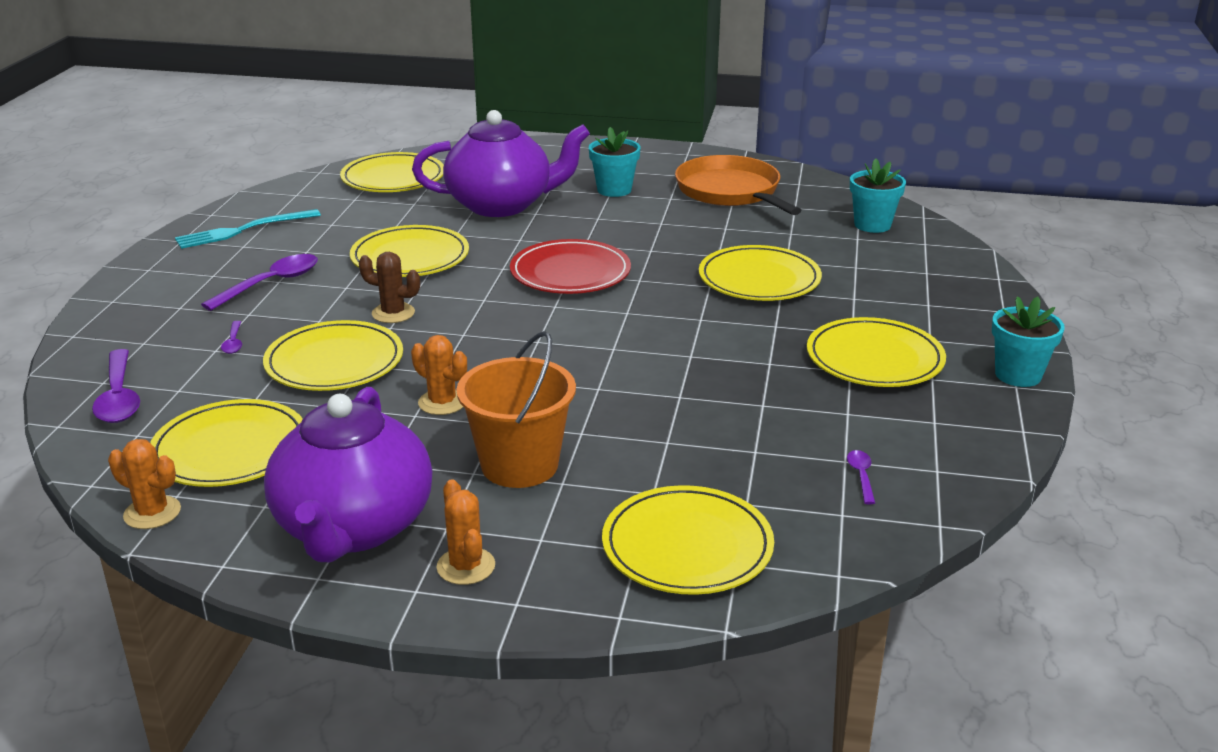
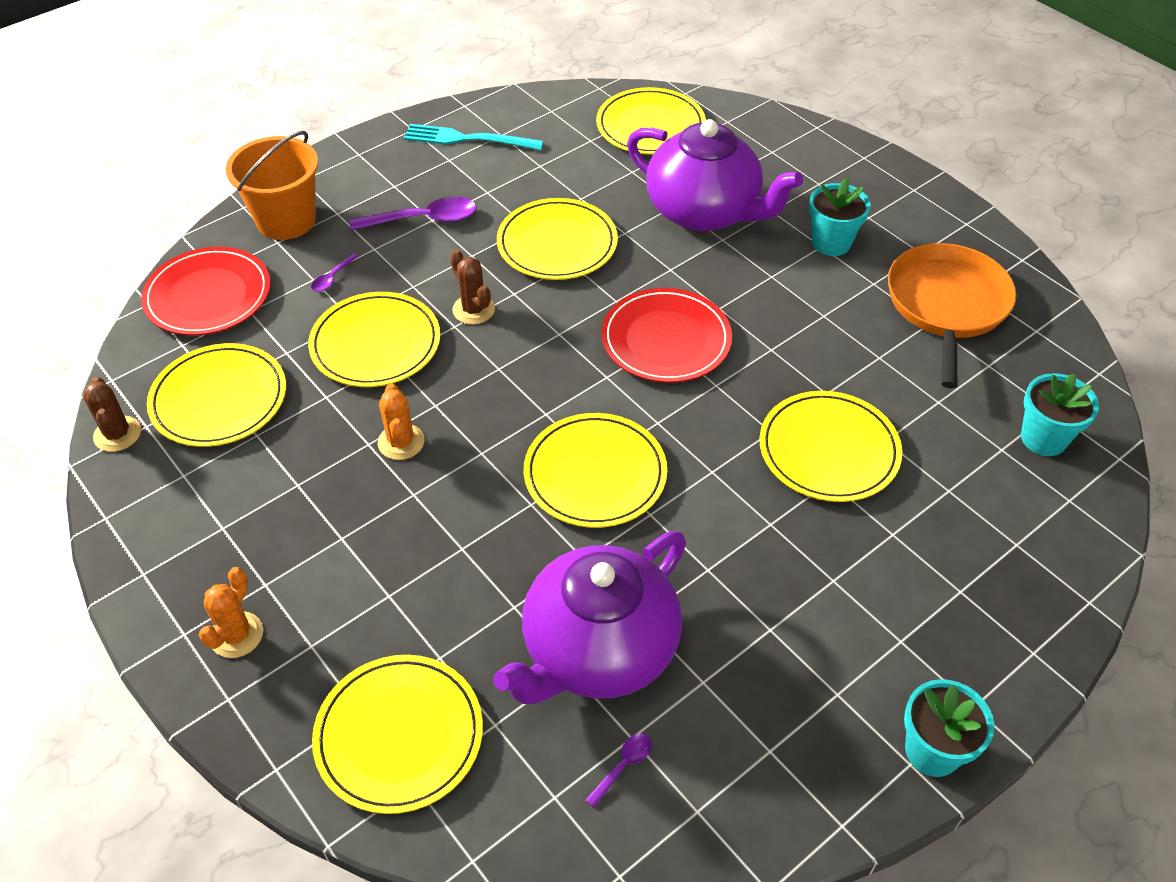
camera: 40 degrees right, 20 degrees up
purple spoon [92,349,140,423] -> red plate [141,247,270,336]
orange cactus [108,439,181,529] -> brown cactus [83,377,141,452]
purple teapot [264,387,432,562] -> purple teapot moved to [493,531,686,704]
orange bucket [457,331,576,488] -> orange bucket moved to [225,131,318,240]
yellow plate [807,317,946,387] -> yellow plate moved to [524,413,667,528]

